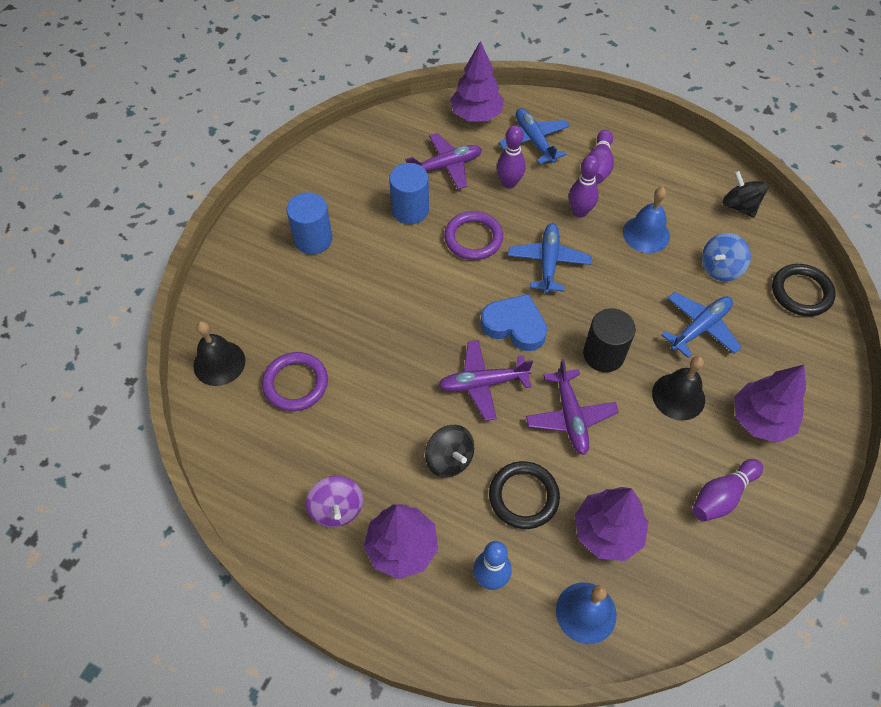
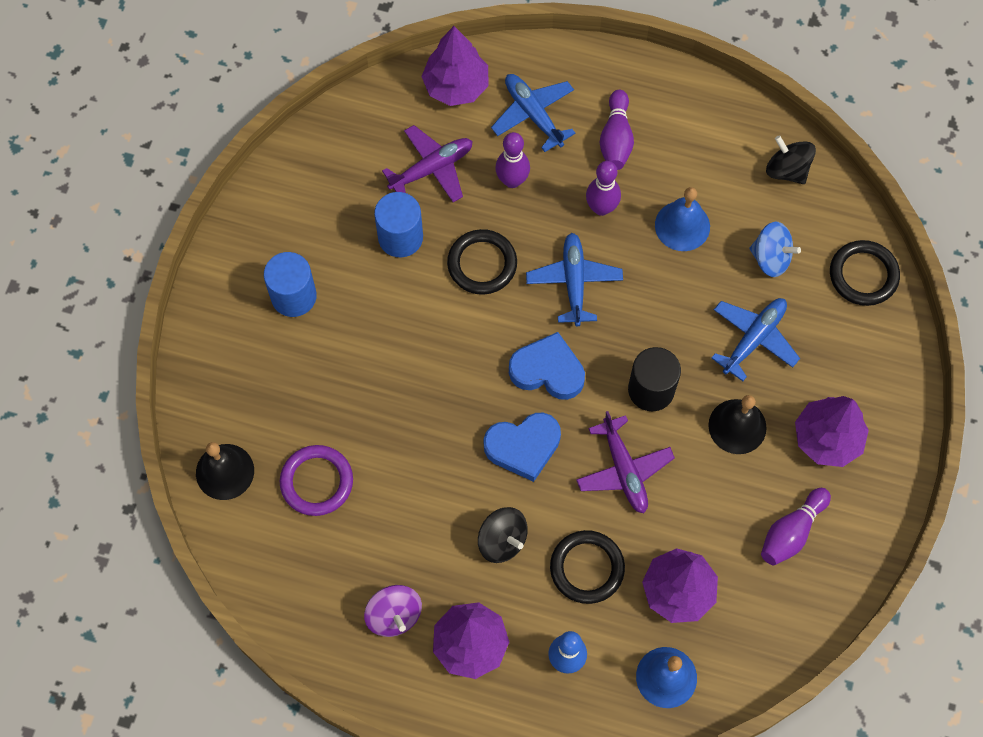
camera: 10 degrees left, 10 degrees up
purple plane [438,340,533,421] -> blue heart [484,413,561,482]
purple ring [444,211,503,260] -> black ring [447,229,517,295]
blue spinning top [702,233,751,281] -> blue spinning top turned 105 degrees counterclockwise [749,222,801,277]

